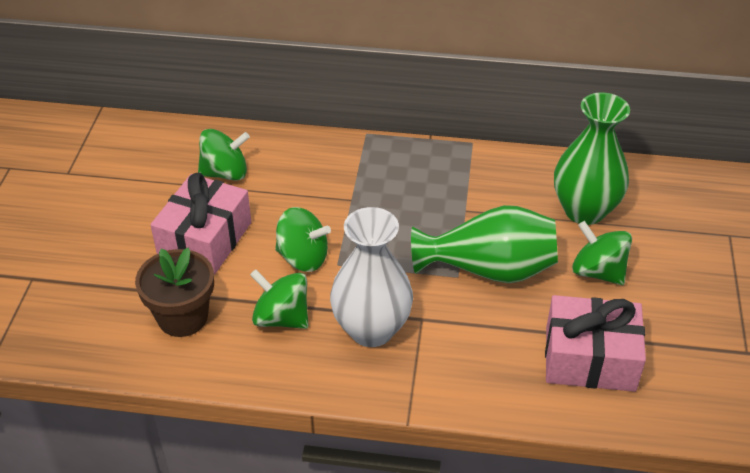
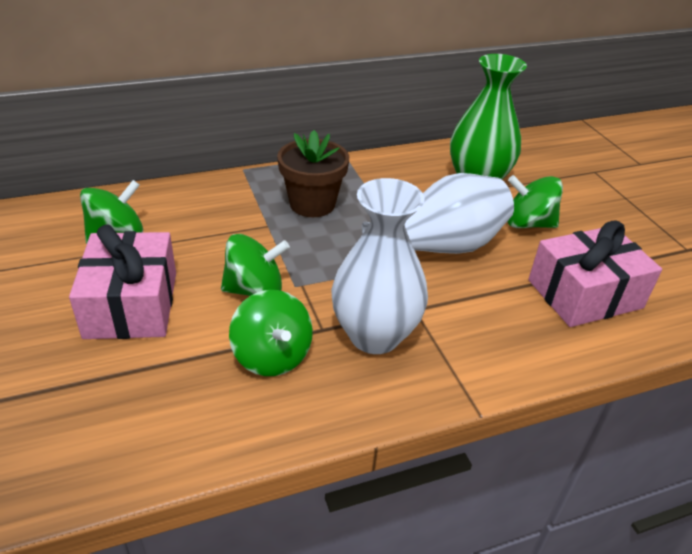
camera: 30 degrees left, 5 degrees down
brown flower pot [135,247,214,337] -> brown flower pot moved to [277,130,349,217]
green spinning top [250,269,308,329] -> green spinning top turned 120 degrees counterclockwise [229,290,313,376]
green vase [411,205,558,283] -> white vase [362,173,514,254]

